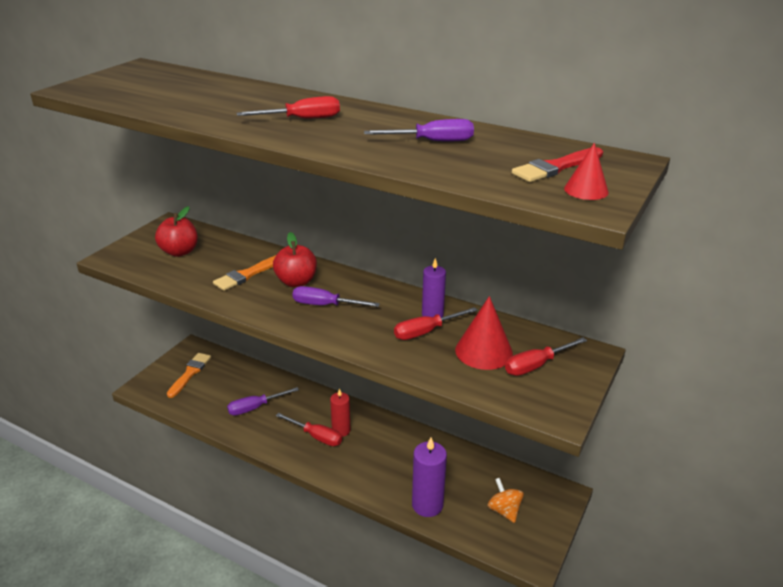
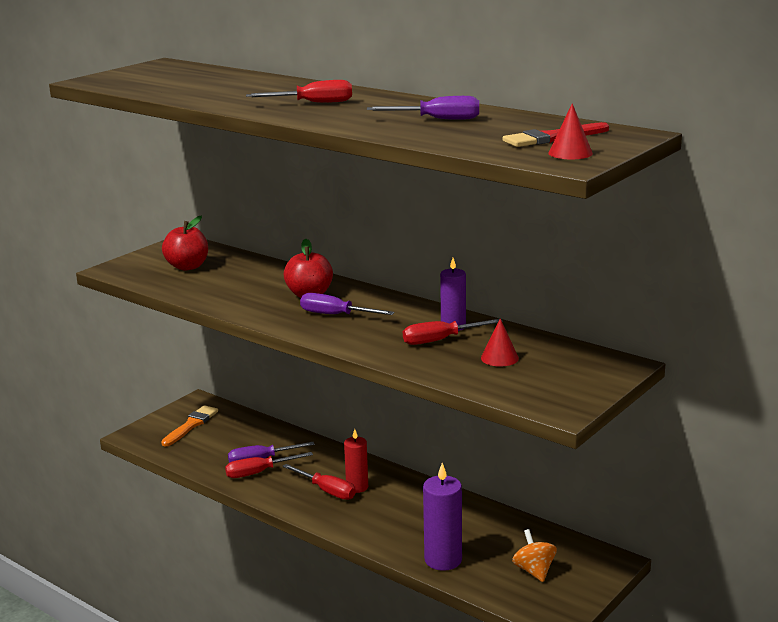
camera: 10 degrees right, 10 degrees down
orange brush [213,255,276,291] -> none
red cone [455,296,513,370] -> red cone [481,318,519,367], size x0.58
red screwdriver [505,337,587,376] -> red screwdriver moved to [225,452,313,478]

